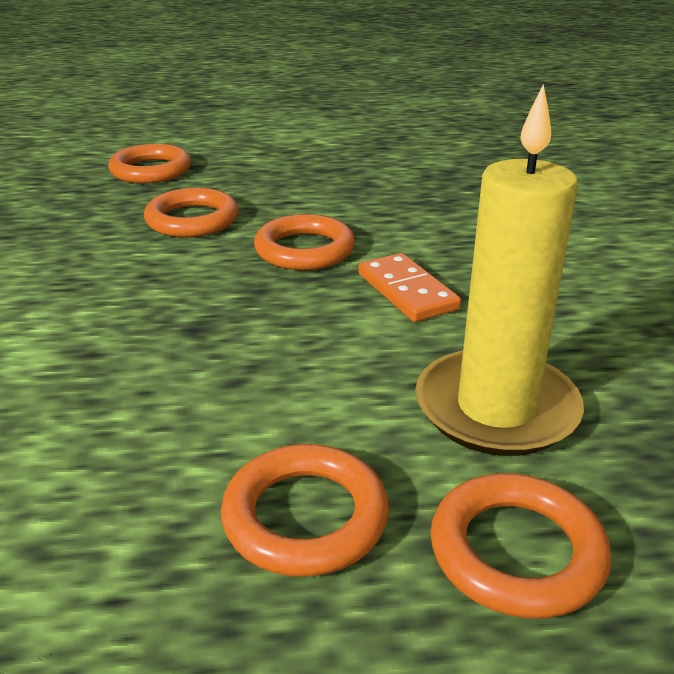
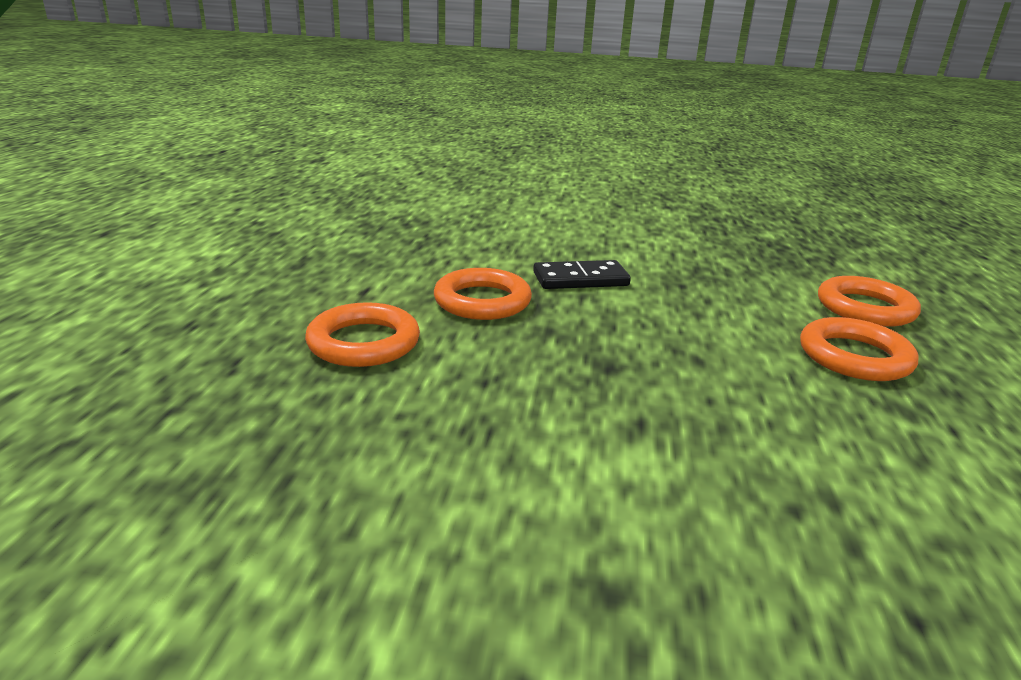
camera: 75 degrees left, 5 degrees down
orange ring [108,144,191,183] -> none
orange domino [358,253,461,322] -> black domino [533,260,631,289]
yellow candle [415,84,584,456] -> none

